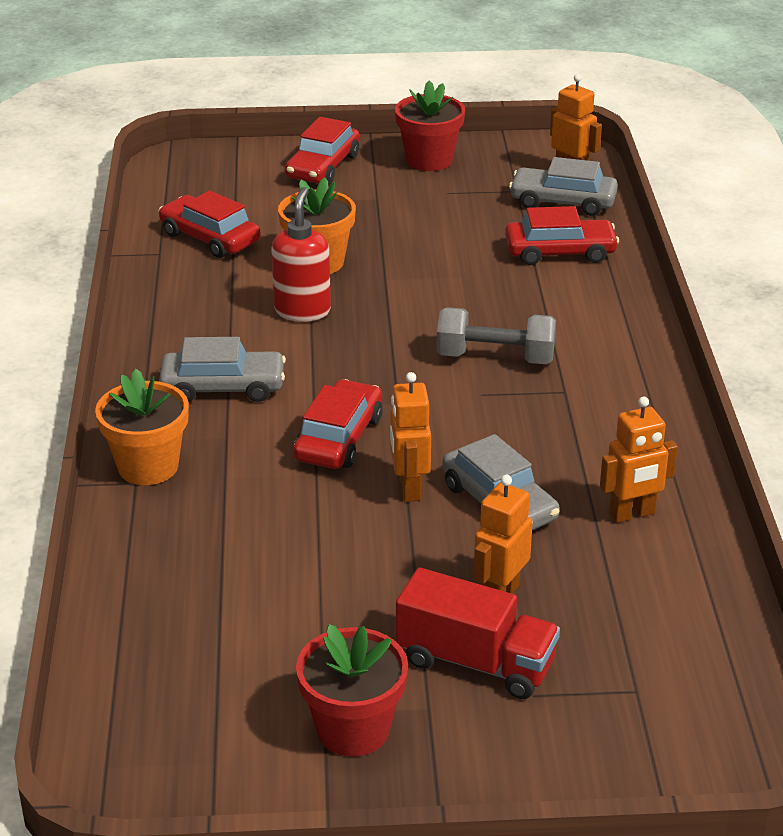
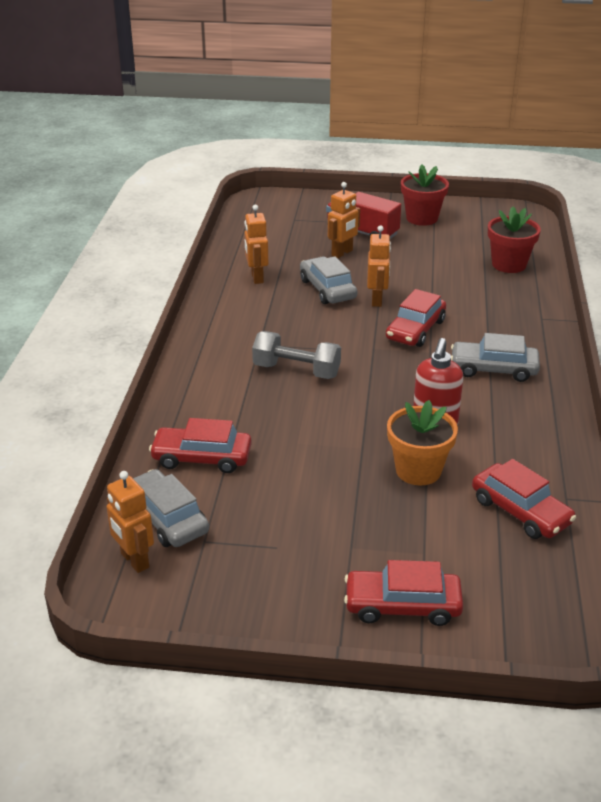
camera: 170 degrees left, 0 degrees up
orange flower pot [95,369,189,485] -> none
red car [285,117,360,185] -> red car turned 120 degrees counterclockwise [344,560,463,626]
red flower pot [395,80,465,171] -> red flower pot moved to [488,207,541,273]
grey car [509,157,618,216] -> grey car turned 150 degrees counterclockwise [133,469,209,547]
orange robot [600,397,678,523] -> orange robot turned 90 degrees counterclockwise [244,205,269,284]

